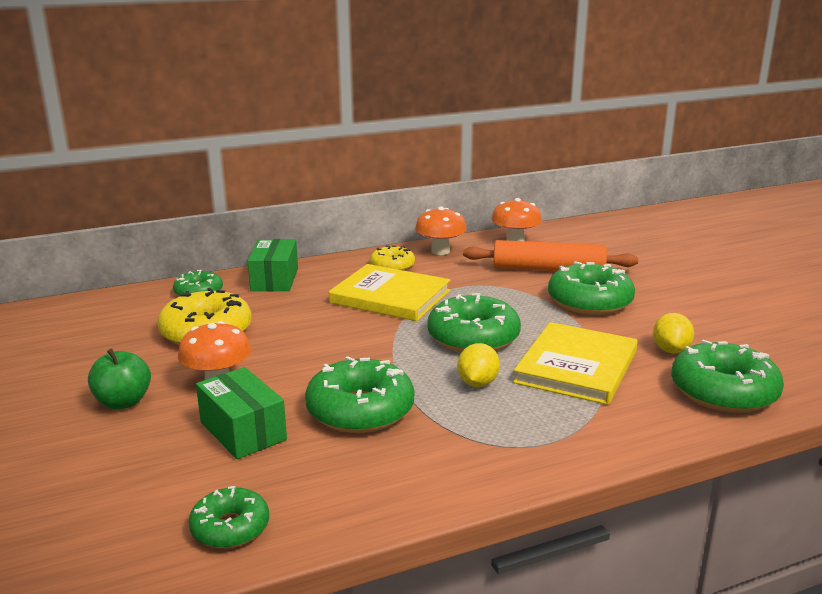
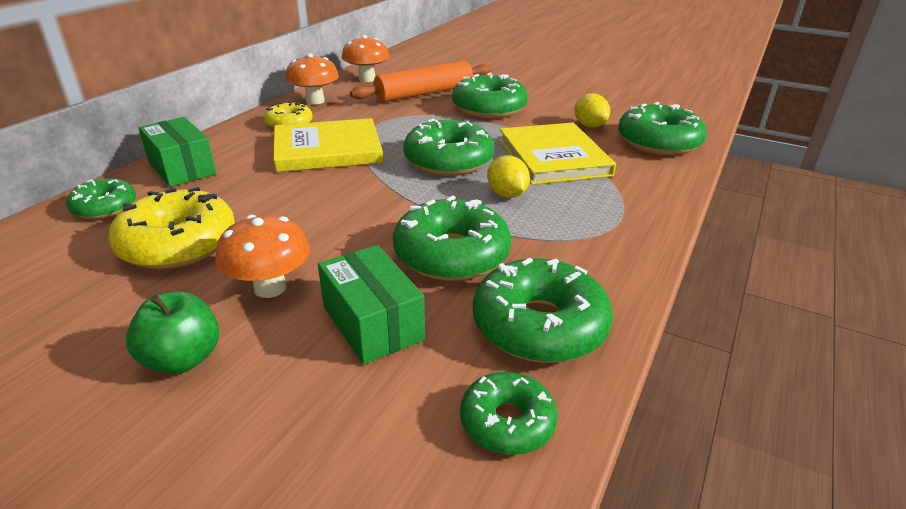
camera: 40 degrees left, 10 degrees up
green box [196,367,287,459] -> green box turned 45 degrees clockwise [318,245,425,365]
none -> green donut [473,258,613,363]

